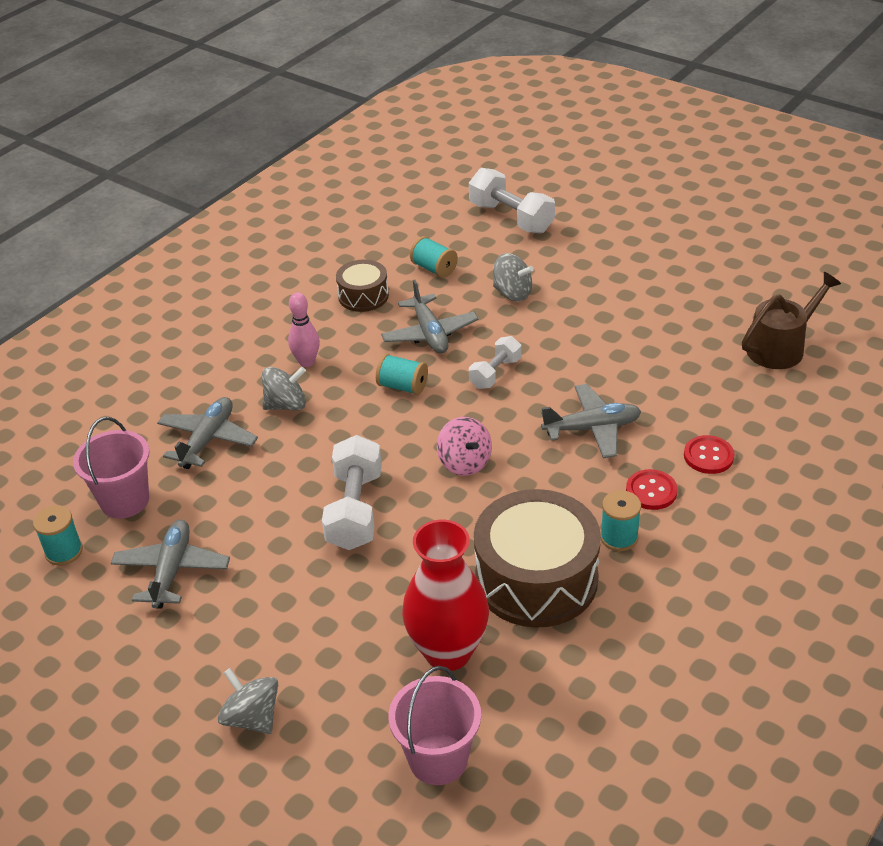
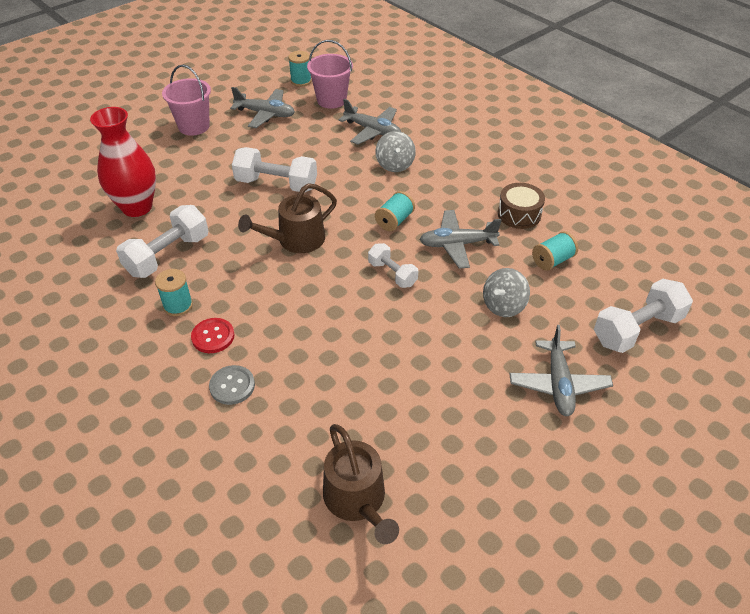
camera: 100 degrees right, 5 degrees up
grey spinning top [218,668,279,734] -> none
pink bowling pin [288,292,320,367] -> none
pink bucket [389,666,481,785] -> pink bucket moved to [162,65,211,136]
pink spinning top [437,417,492,476] -> brown watering can [238,183,337,253]
brown drum [474,489,601,628] -> white dumbbell [116,205,208,278]
grey plane [541,384,641,458] -> grey plane moved to [509,325,613,416]
red button [684,435,735,474] -> grey button [209,365,255,405]

